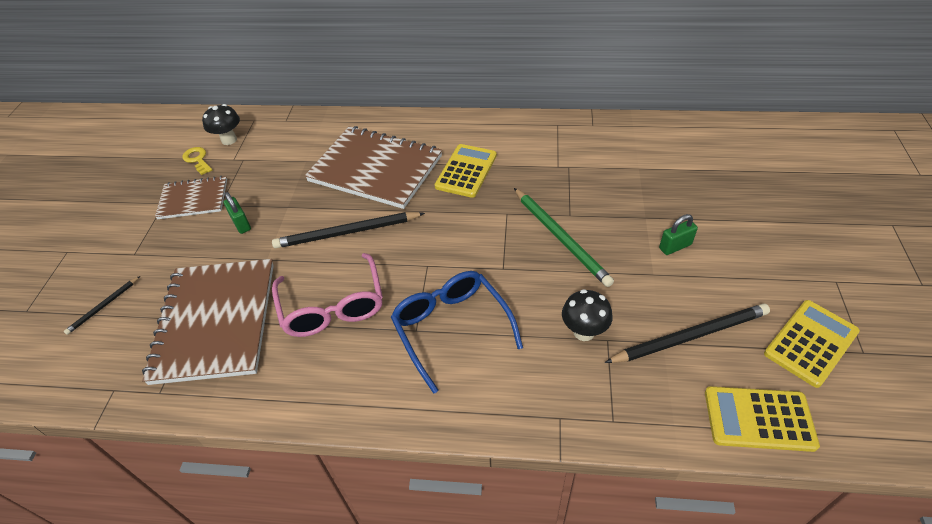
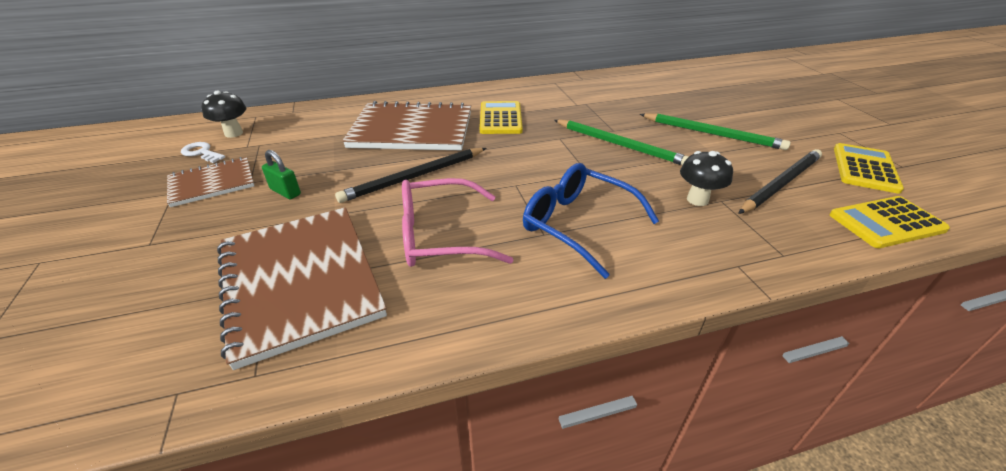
camera: 25 degrees left, 10 degrees down
black pencil [64,276,140,335] -> none
yellow key [182,147,212,175] -> white key [181,142,225,163]
pink glasses [272,253,383,337] -> pink glasses turned 120 degrees clockwise [402,178,513,267]
green padlock [659,214,698,255] -> green pencil [640,113,791,150]

